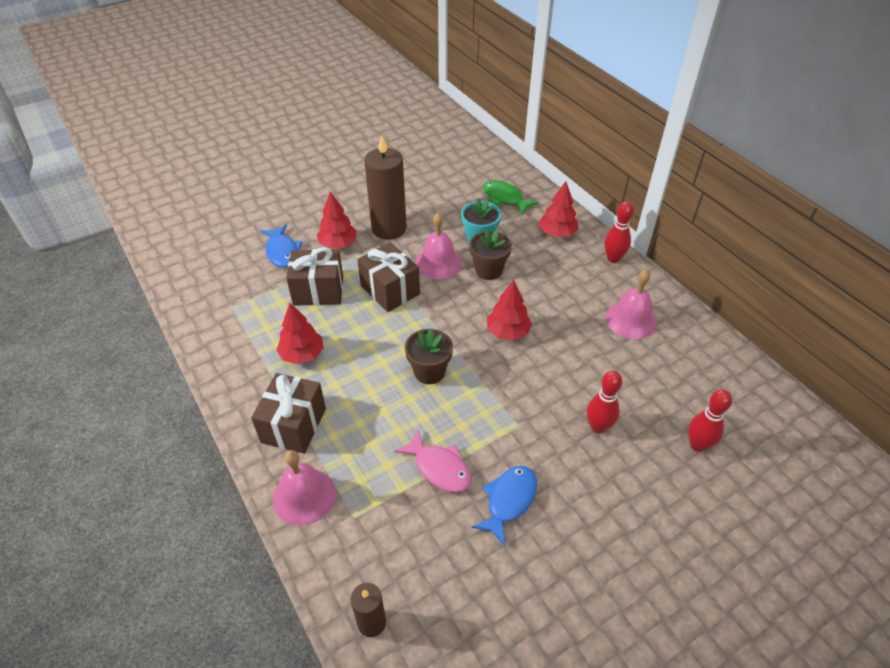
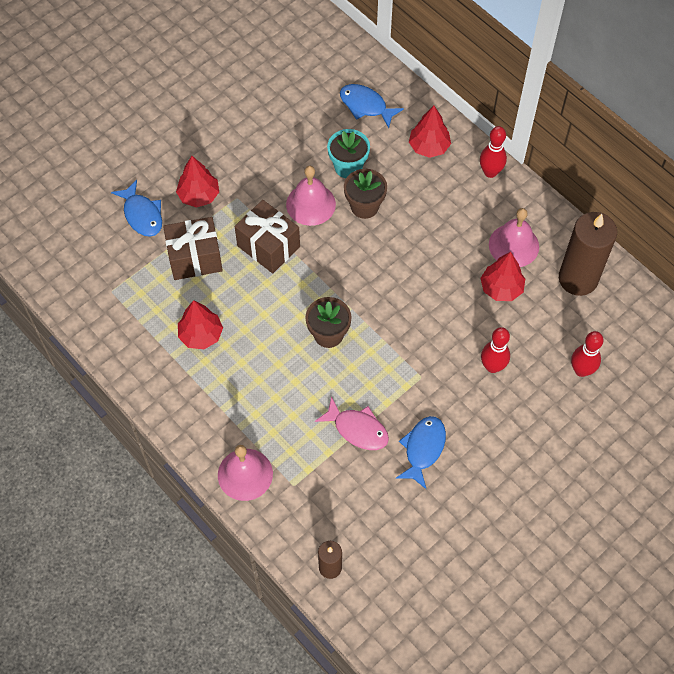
camera: 10 degrees left, 15 degrees up
brown gift [251,373,326,454] -> none
brown candle [364,135,407,240] -> brown candle moved to [559,212,617,296]
green fish [483,180,539,215] -> blue fish [340,84,404,128]
red tree [487,280,532,341] -> red tree moved to [480,252,525,301]

